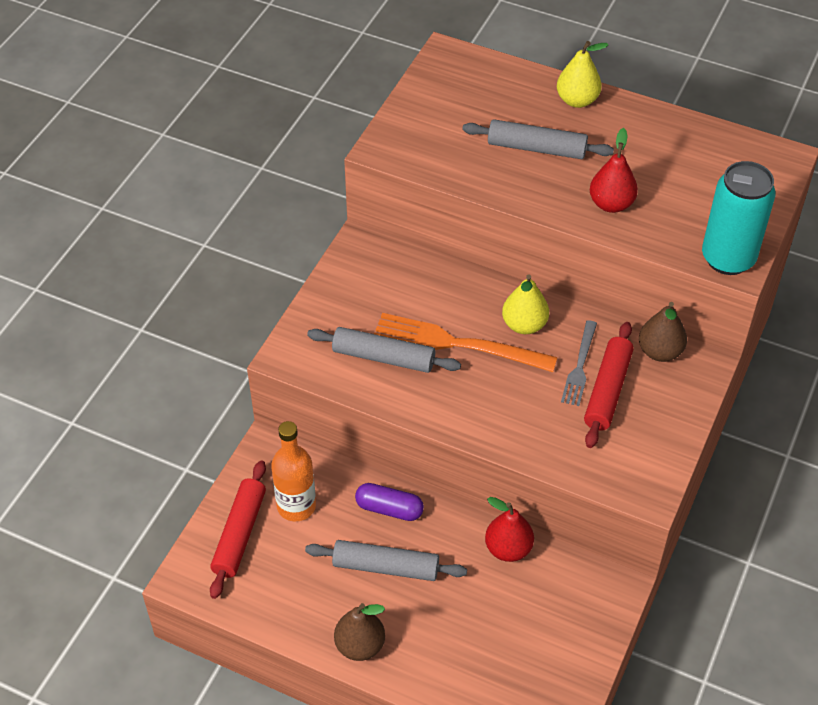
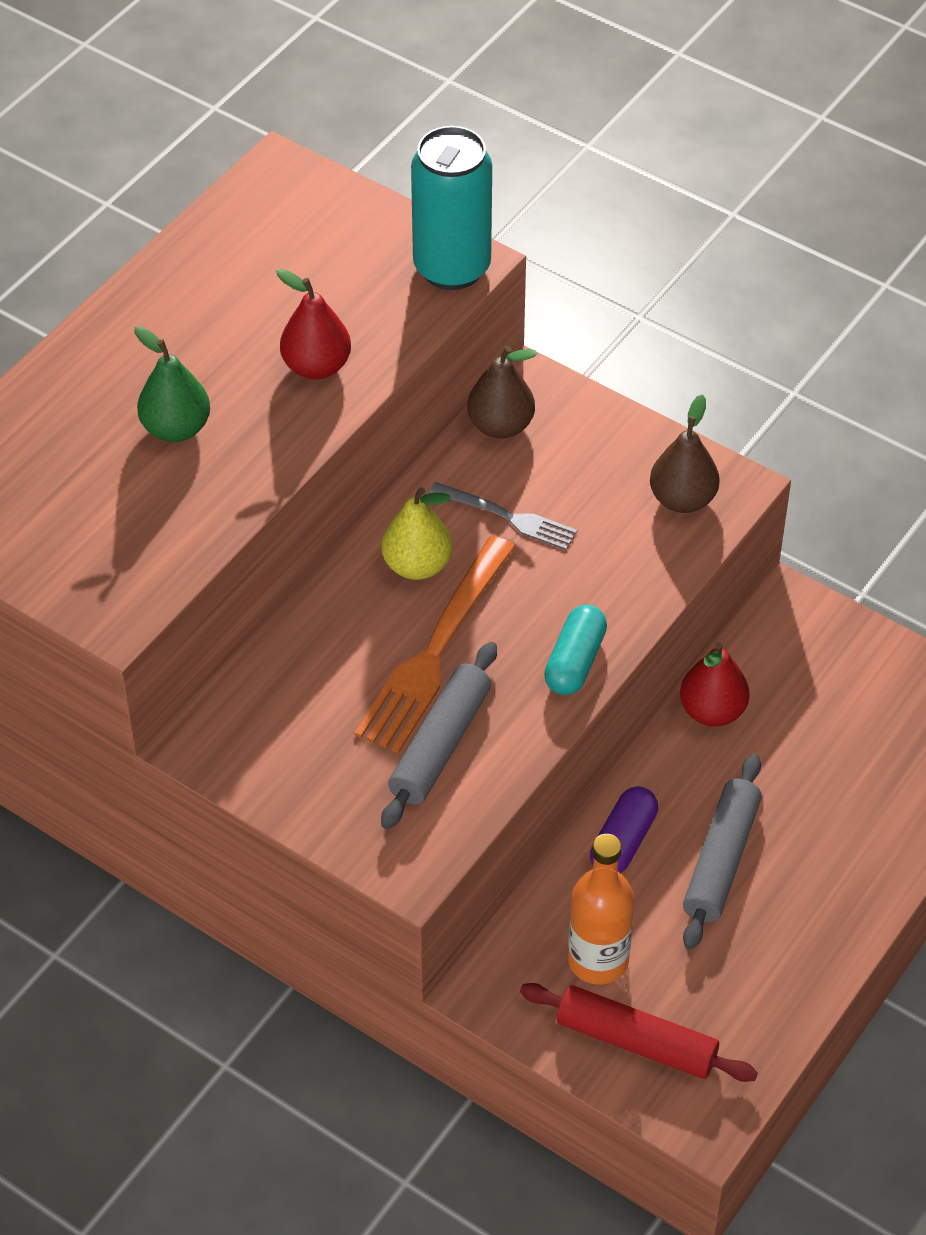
camera: 80 degrees left, 0 degrees up
brown pear [334,603,385,661] -> brown pear moved to [650,394,720,513]
grey rolling pin [462,119,614,159] -> green pear [134,326,210,442]
yellow pear [557,41,608,108] -> none
red rolling pin [584,322,633,448] -> none
none -> turquoise capsule [544,605,607,695]

